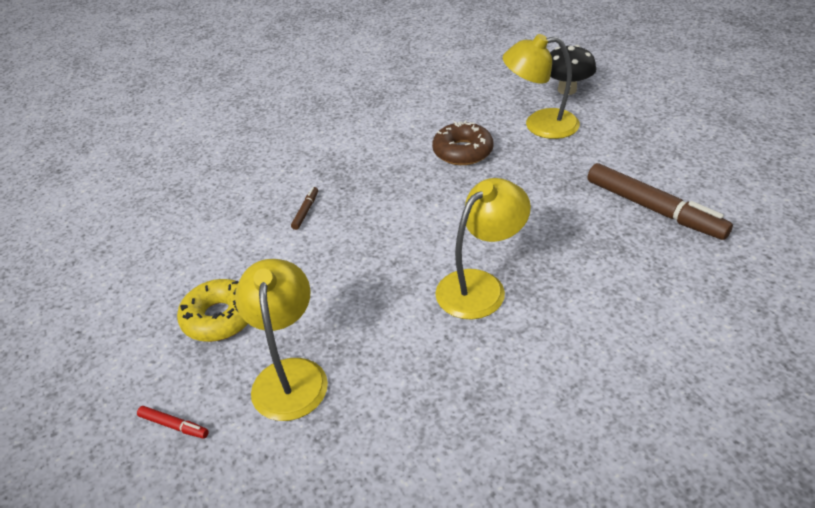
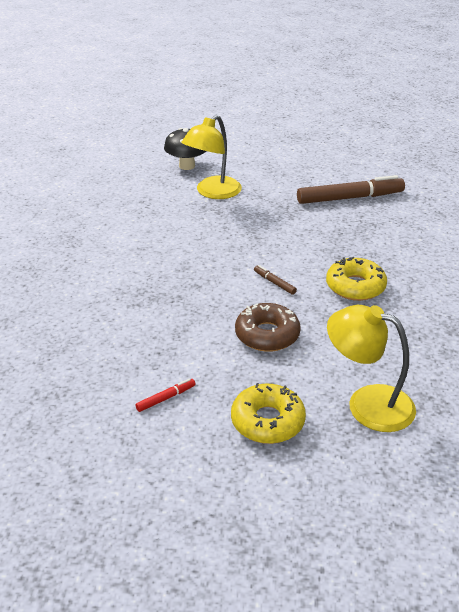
camera: 60 degrees left, 5 degrees down
red marker [137,406,209,439] -> red marker moved to [135,378,196,412]
brown marker [291,187,318,230] -> brown marker moved to [254,265,297,295]
brown donut [432,120,494,165] -> brown donut moved to [235,303,301,352]
yellow lamp [435,178,531,319] -> yellow donut [326,257,387,301]

